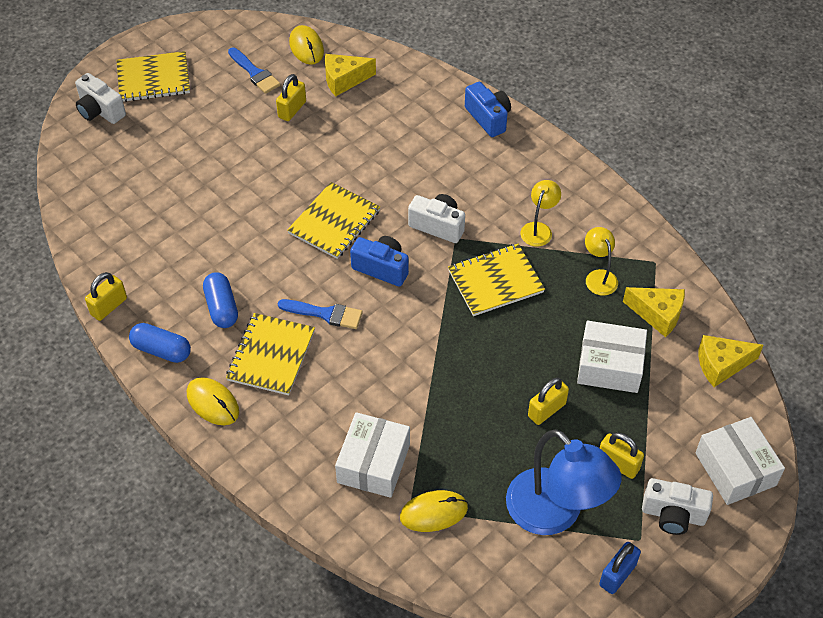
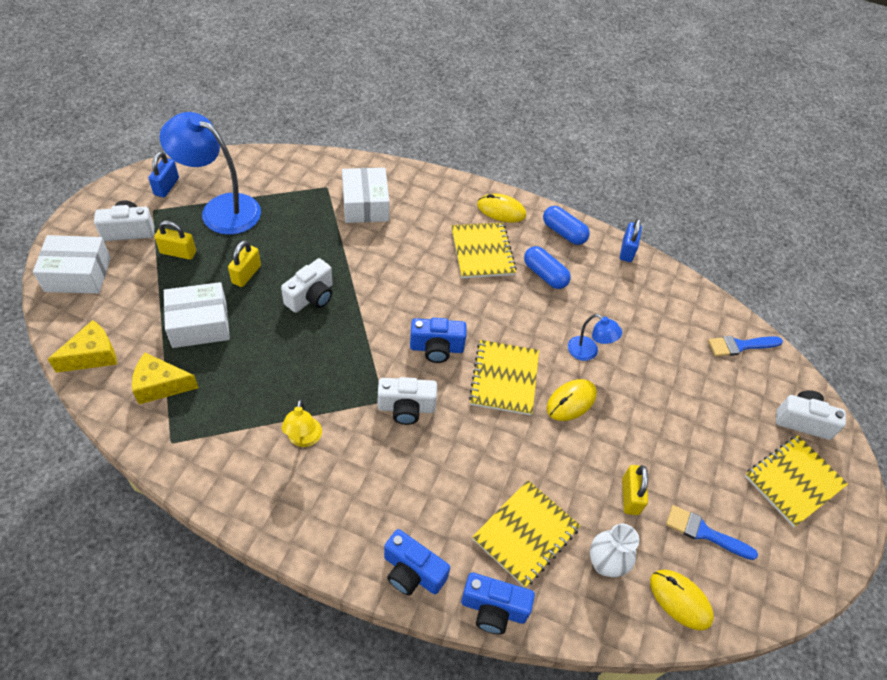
camera: 150 degrees right, 0 degrees up
yellow padlock [85,272,127,321] -> blue padlock [620,218,642,262]
blue capsule [129,323,191,363] -> blue capsule turned 45 degrees clockwise [543,206,590,245]
blue brush [278,299,363,329] -> blue brush moved to [708,336,783,357]
yellow cheese [325,54,376,97] -> white vase [590,523,639,577]
yellow mouse [400,490,468,532] -> yellow mouse moved to [547,379,597,421]
yellow notebook [448,244,545,316] -> yellow notebook moved to [472,480,581,588]
yellow lamp [585,227,618,296] -> none
white box [695,417,785,505] -> white box turned 45 degrees counterclockwise [33,235,111,294]
none -> white camera [281,258,333,313]
none -> blue camera [461,573,535,634]
none -> blue lamp [568,314,622,361]

